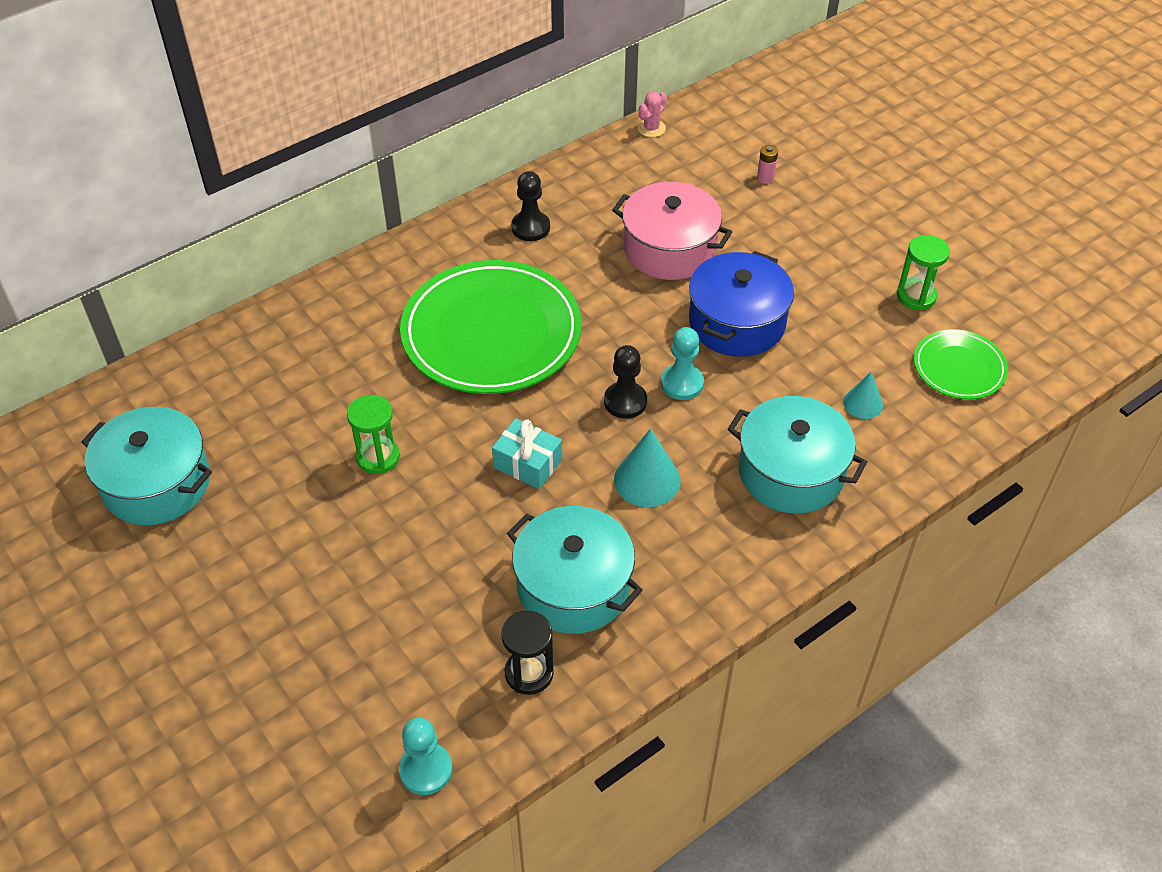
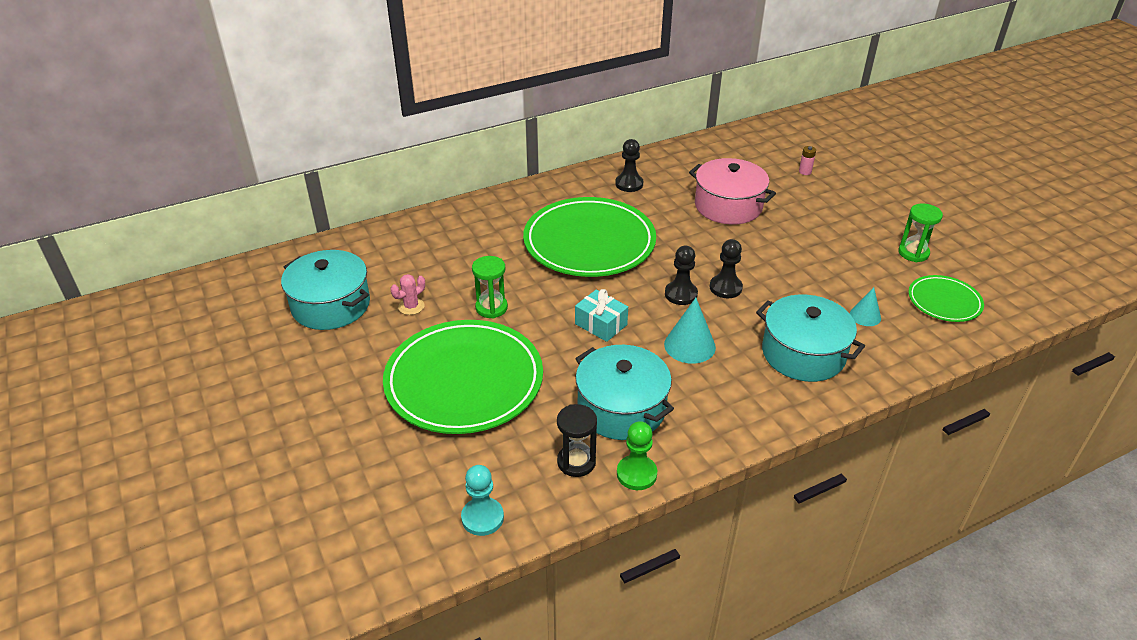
camera: 10 degrees right, 10 degrees down
pink cactus [638,92,667,137] -> pink cactus moved to [391,274,425,315]
turquoise pawn [661,327,704,400] -> black pawn [710,239,743,298]
blue pot [689,251,794,357] -> none
none -> green plate [383,320,543,434]
none -> green pawn [617,421,657,490]

